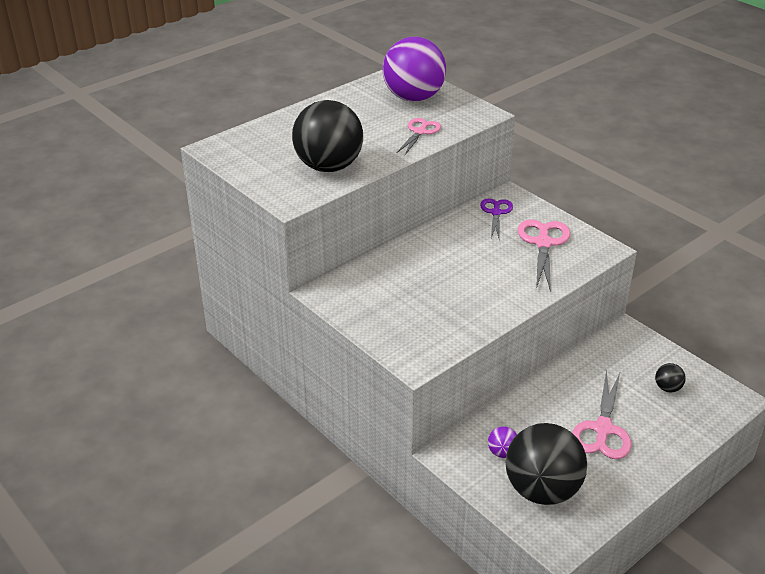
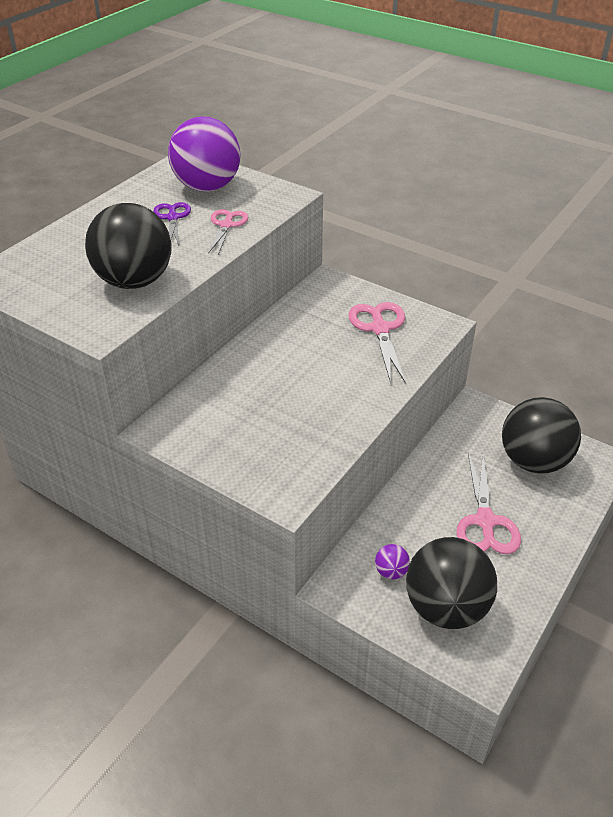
camera: 15 degrees left, 5 degrees up
purple scissors [480,198,513,238] -> purple scissors moved to [153,202,191,245]
black ball [655,363,686,392] -> black ball [502,397,581,474], size x2.44

